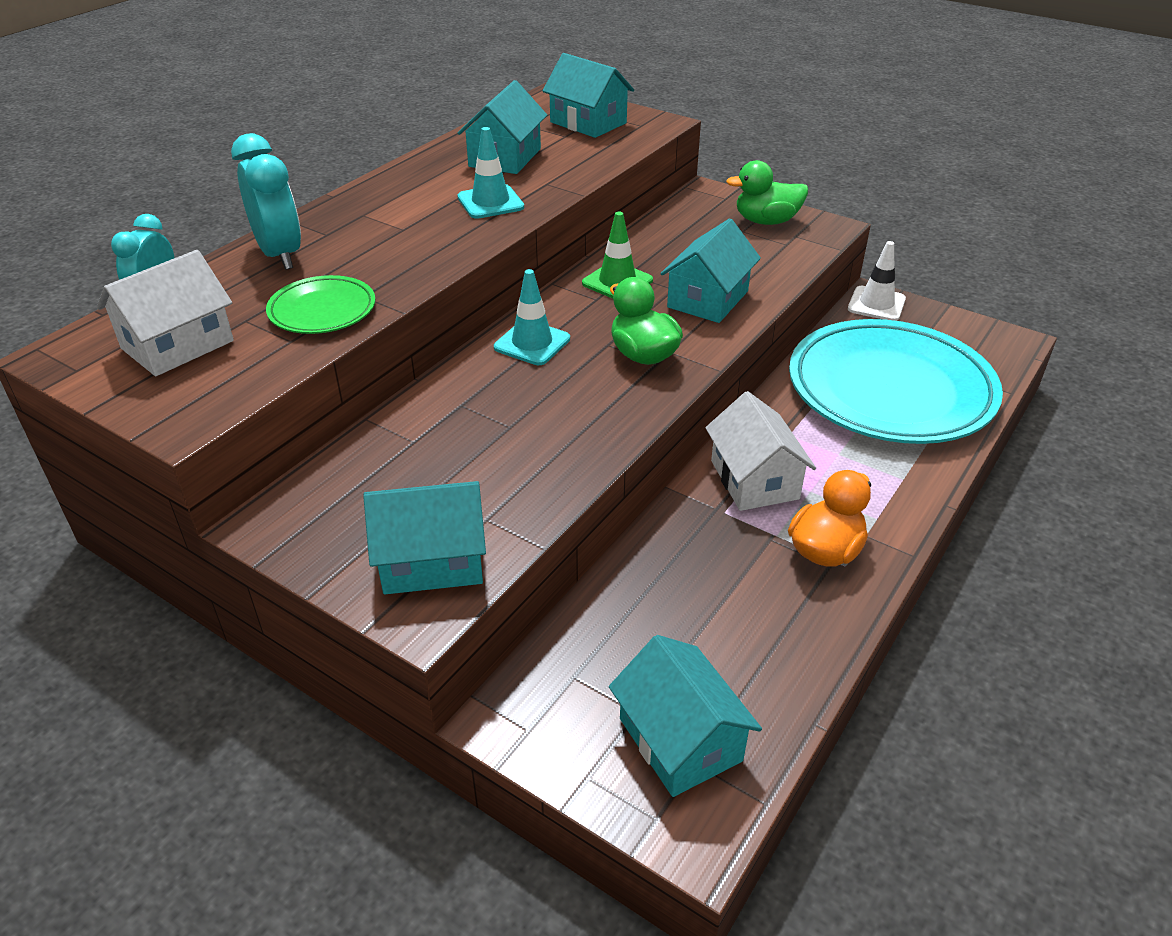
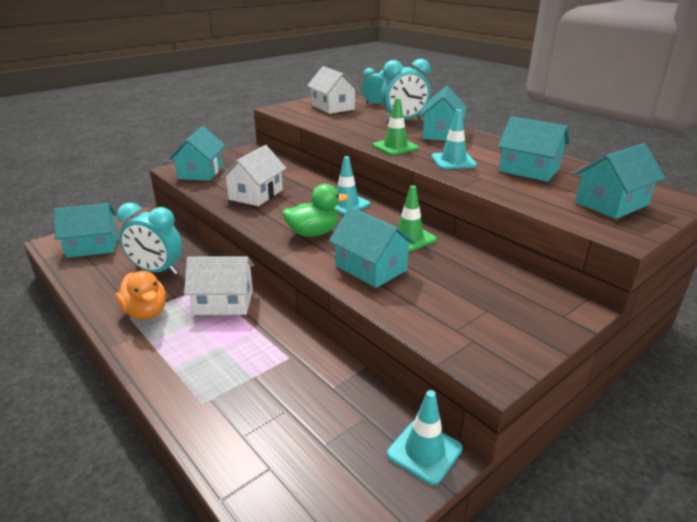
camera: 105 degrees right, 10 degrees down
green plate [266,275,376,334] -> none
green duck [726,160,808,225] -> none
turquoise plate [789,319,1003,444] -> none
white traffic cone [848,241,906,321] -> turquoise traffic cone [387,390,463,485]
none -> turquoise clock [117,203,182,275]
none -> white house [220,145,286,206]
none -> green traffic cone [373,98,419,155]
none -> turquoise house [419,86,466,141]

